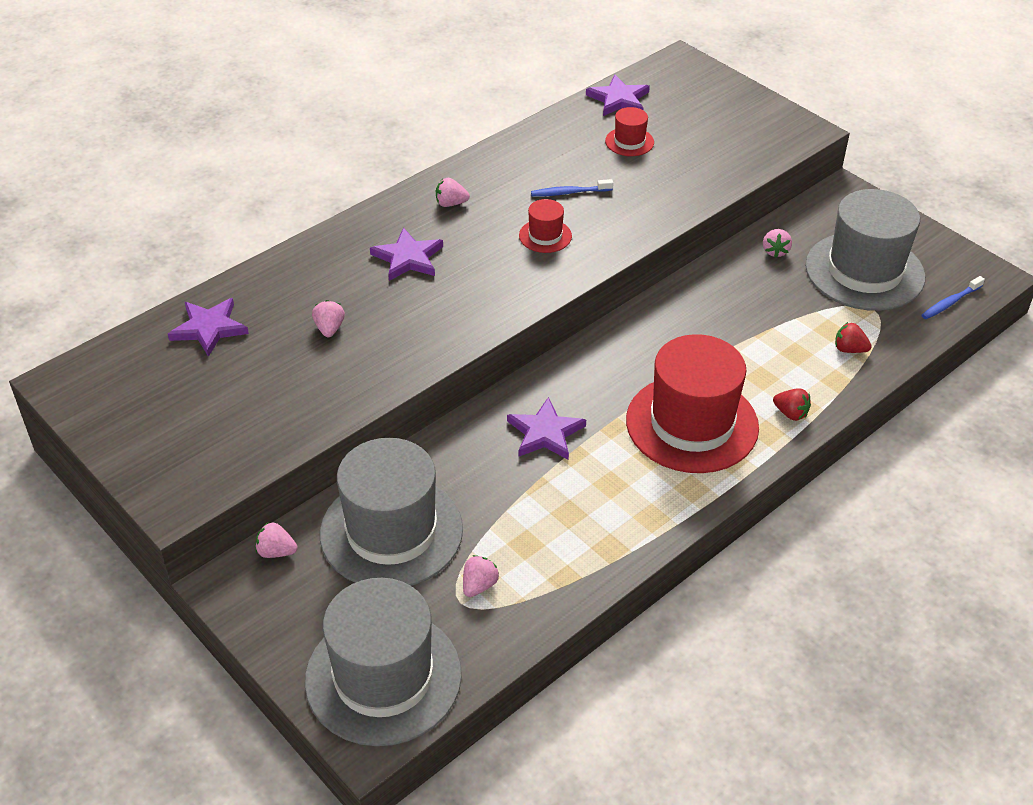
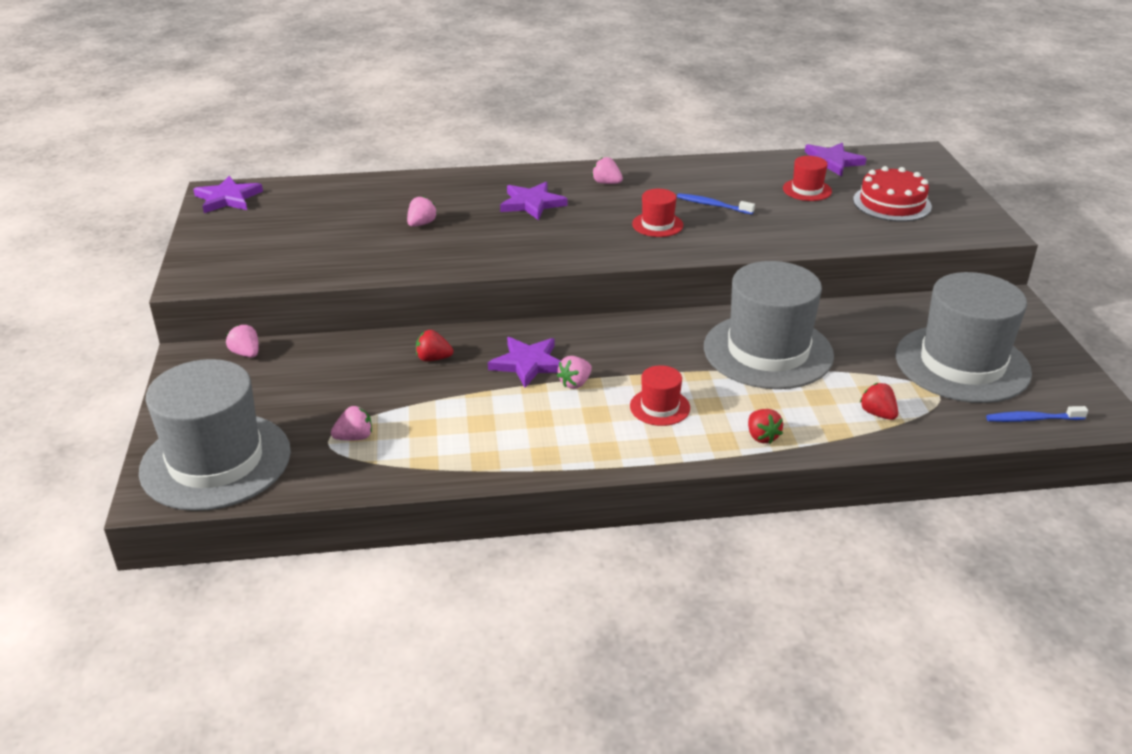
camera: 35 degrees right, 10 degrees down
purple star [168,298,249,357] -> purple star moved to [193,176,263,213]
grey hat [320,438,463,586] -> grey hat moved to [704,261,834,389]
red hat [626,334,759,473] -> red hat [630,365,690,426], size x0.44
pink strawberry [763,229,792,258] -> pink strawberry moved to [557,356,592,389]
none -> red strawberry [416,330,453,361]
none -> red cake [853,166,932,222]

